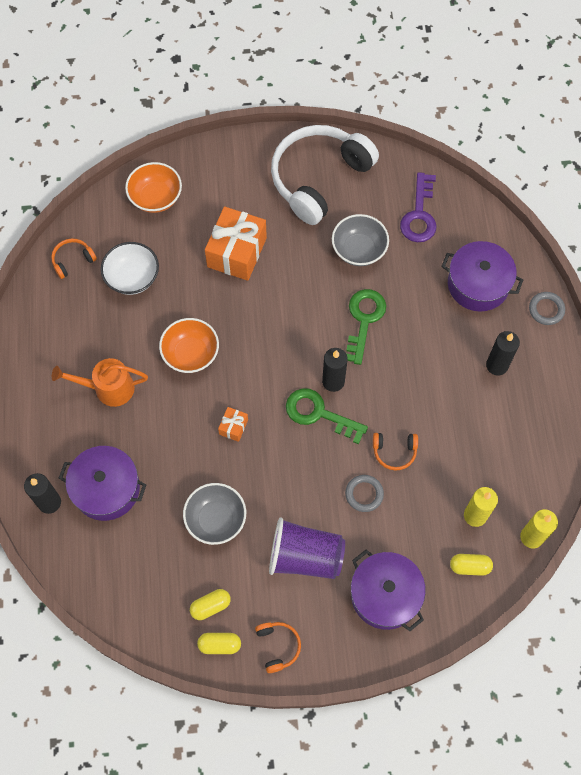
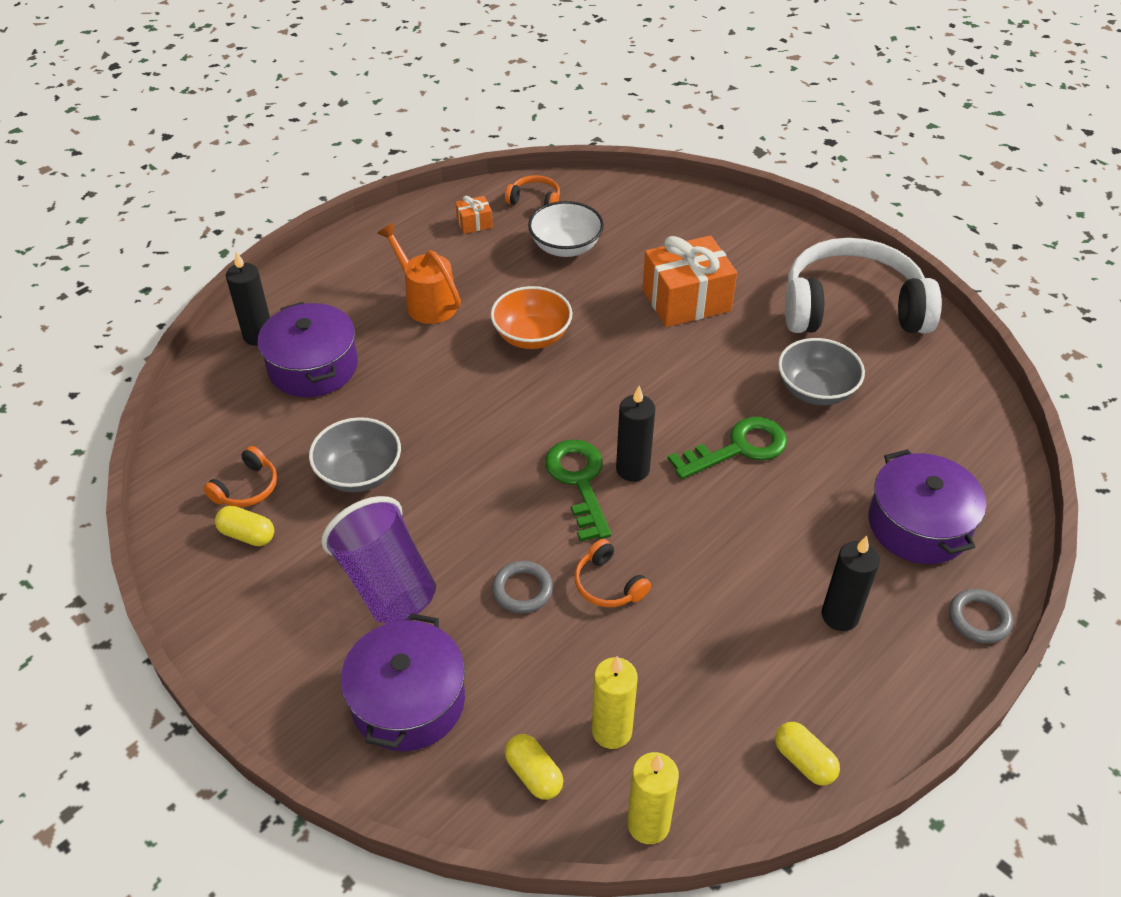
camera: 50 degrees right, 20 degrees down
orange bowl [125,162,182,213] -> none
yellow capsule [197,633,241,654] -> yellow capsule moved to [775,722,840,785]
orange gift [218,407,248,442] -> orange gift moved to [455,196,493,234]
orange headphones [255,622,301,673] -> orange headphones moved to [203,446,277,507]
purple key [400,172,436,242] -> none

